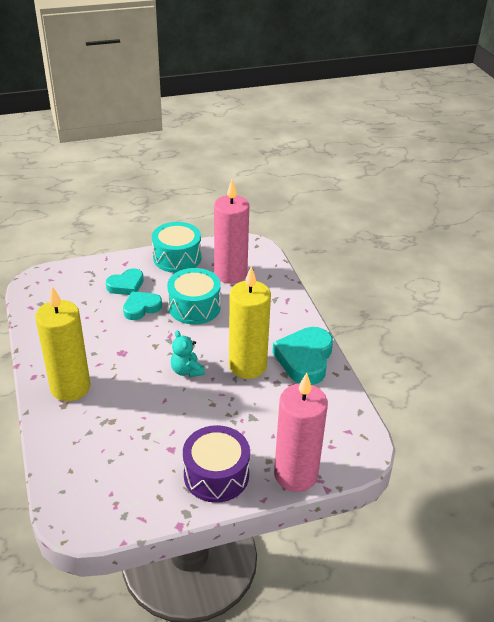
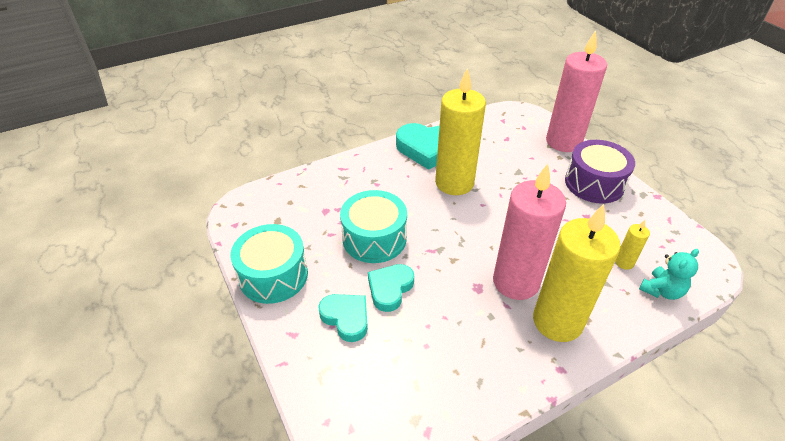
camera: 100 degrees left, 5 degrees up
turquoise heart [123,291,162,320] -> turquoise heart turned 75 degrees clockwise [368,264,414,312]
turquoise teddy bear [171,330,205,377] -> turquoise teddy bear moved to [639,249,699,300]
pink candle [214,180,249,284] -> pink candle moved to [493,164,566,300]
none -> yellow candle [615,220,650,270]

